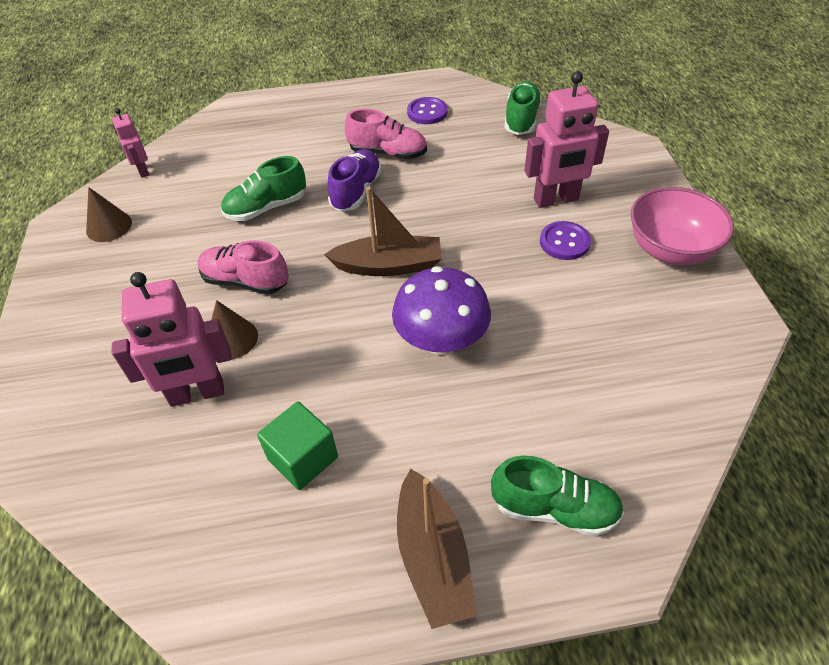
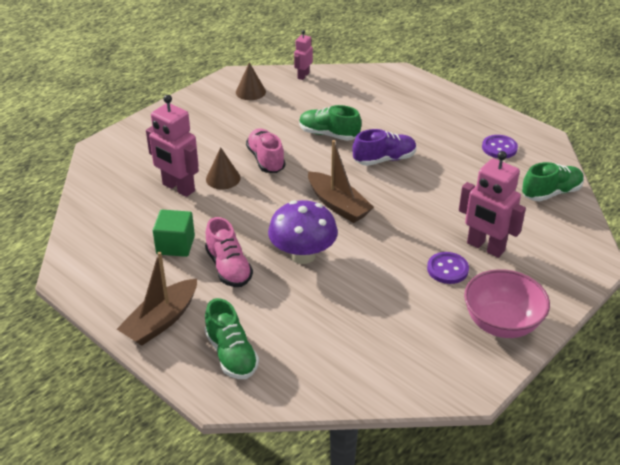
camera: 50 degrees right, 10 degrees down
pink shoe [345,109,427,159] -> pink shoe moved to [205,217,253,287]

